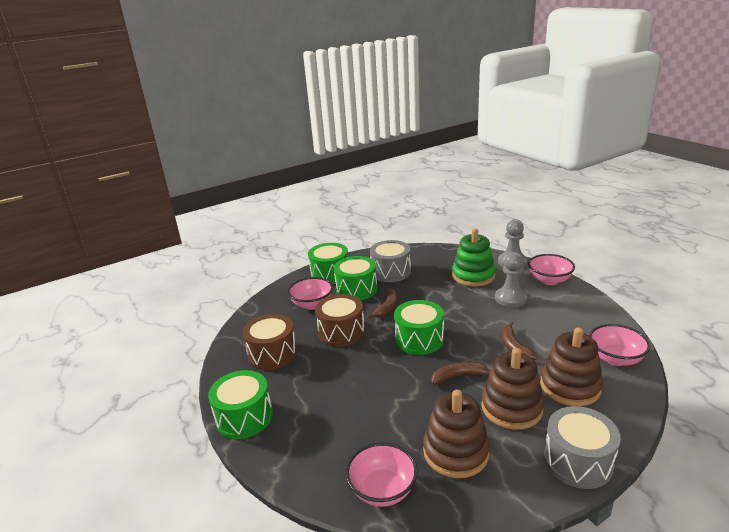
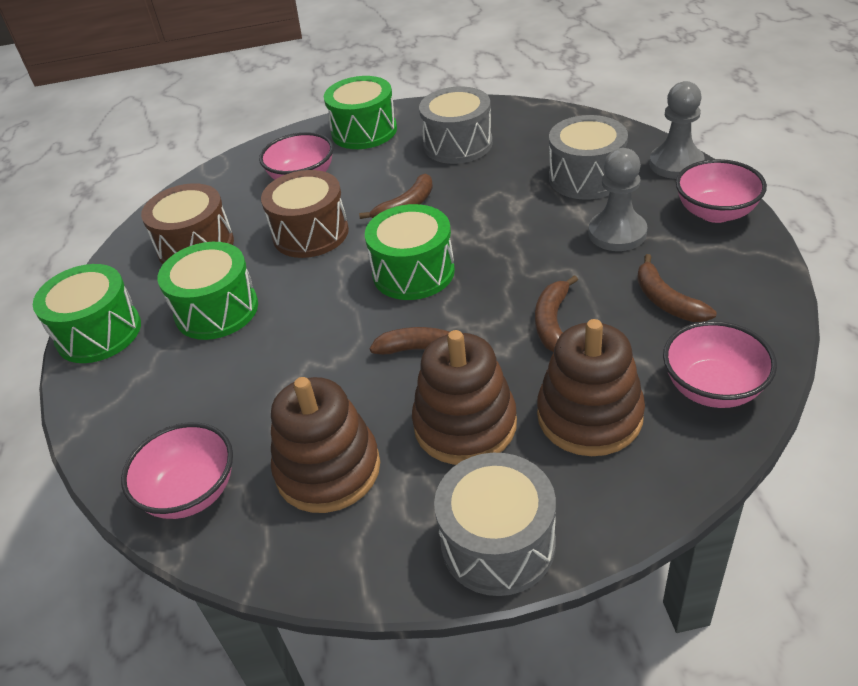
camera: 25 degrees right, 15 degrees up
green drum [334,256,378,300] -> green drum moved to [157,242,258,340]
green stacking toy [452,229,496,287] -> grey drum [549,115,628,200]
none -> brown banana [637,254,717,322]

